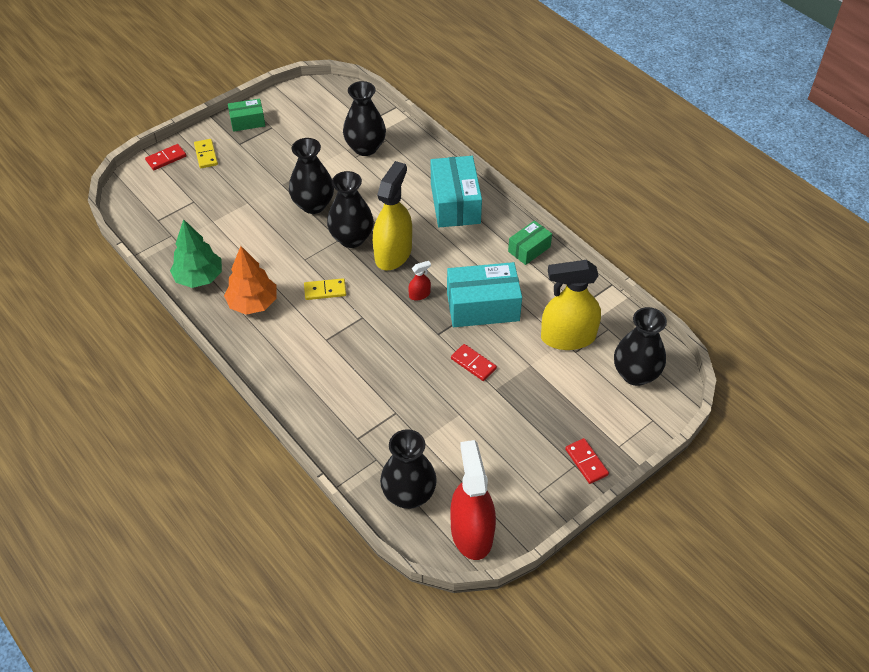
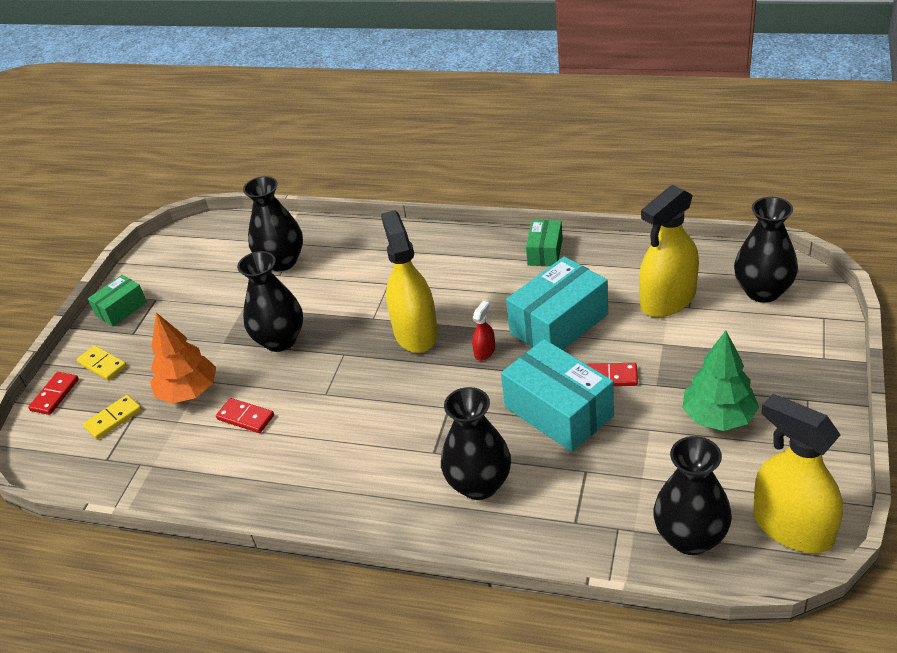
camera: 30 degrees left, 10 degrees down
green tree [170,219,222,288] -> green tree moved to [682,330,759,431]
orange tree [224,246,277,315] -> orange tree moved to [150,313,216,404]
yellow domino [304,278,346,300] -> yellow domino moved to [83,395,142,440]
black vase [327,171,374,248] -> black vase moved to [441,387,511,500]
turquoise box [431,156,482,227] -> turquoise box moved to [501,339,614,452]
red spray bottle [450,440,496,560] -> yellow spray bottle [753,394,843,553]
red domino [565,438,609,484] -> red domino moved to [216,398,274,433]

